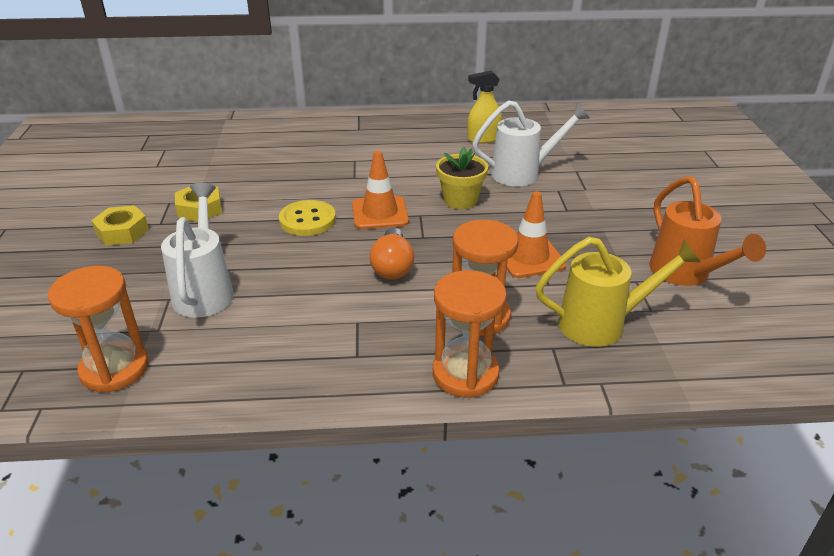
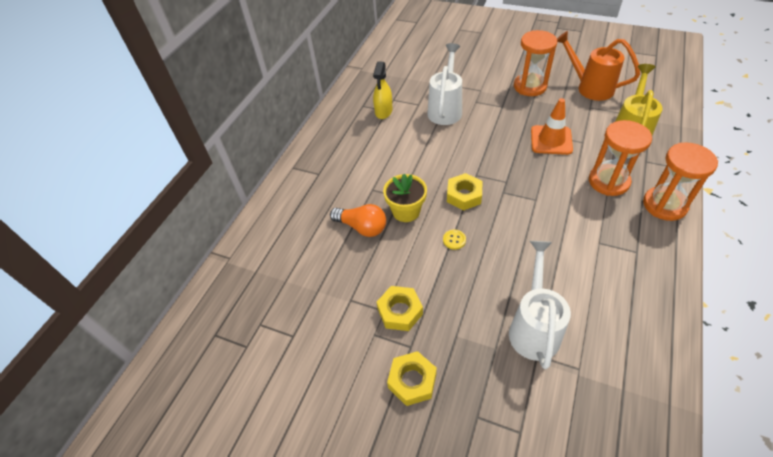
camera: 60 degrees left, 15 degrees up
orange hourglass [48,266,149,392] -> orange hourglass moved to [514,30,557,96]
white watering can [161,183,234,318] -> white watering can turned 75 degrees clockwise [509,241,571,369]
yellow button [279,200,336,236] -> yellow button [443,230,466,250], size x0.49
orange traffic cone [352,151,409,229] -> yellow nut [447,173,483,211]
orange light bulb [369,228,414,279] -> orange light bulb moved to [330,204,386,237]
yellow flower pot [436,147,488,209] -> yellow flower pot moved to [383,174,427,222]
orange watering can [649,176,766,286] -> orange watering can turned 150 degrees counterclockwise [557,31,640,101]

